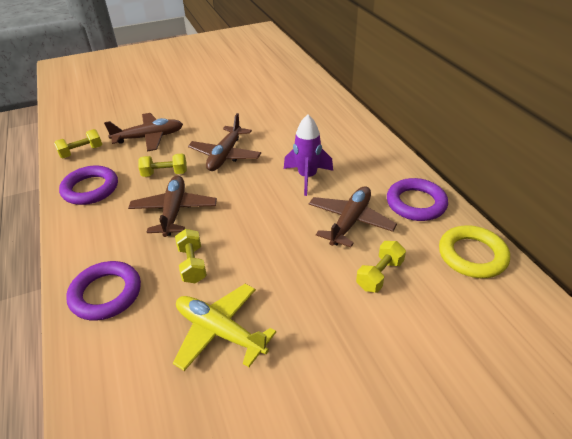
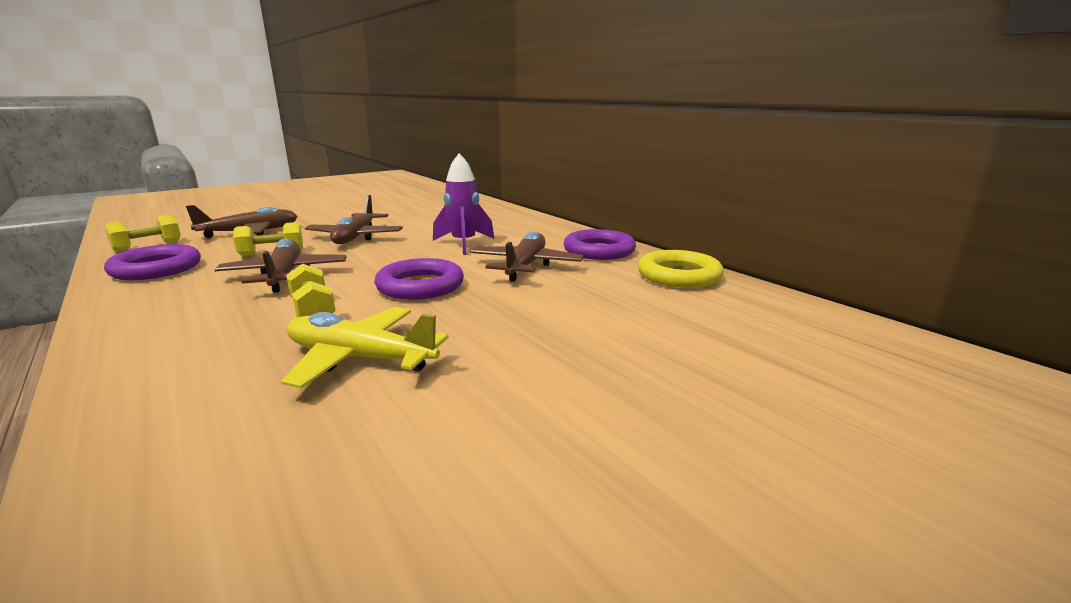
camera: 15 degrees left, 20 degrees down
purple ring [66,261,141,321] -> purple ring moved to [374,258,464,300]
yellow dumbbell [356,241,406,292] -> none

